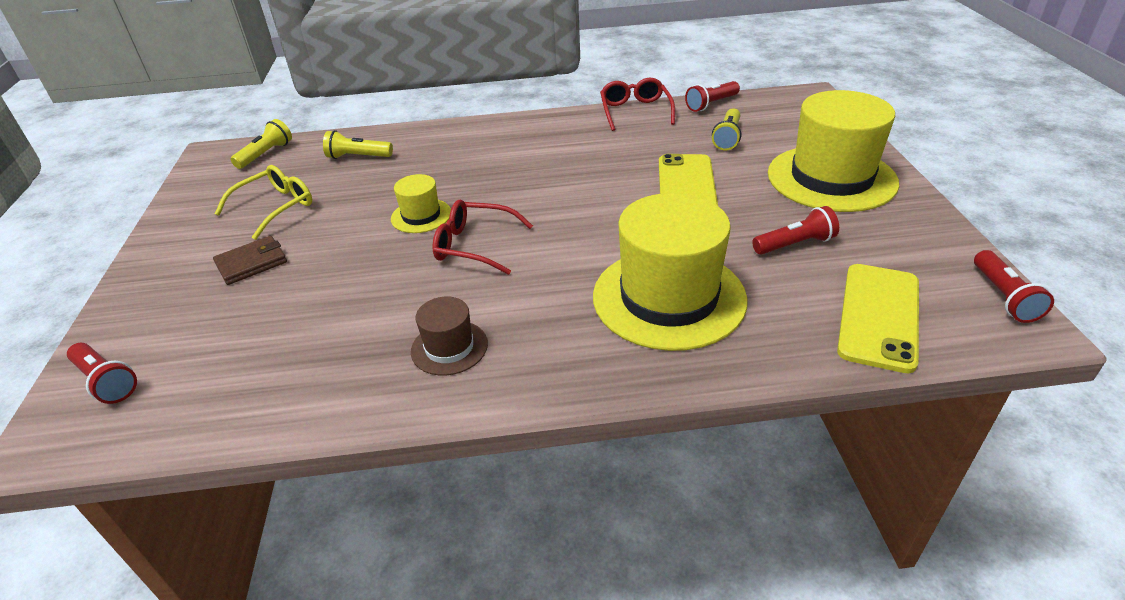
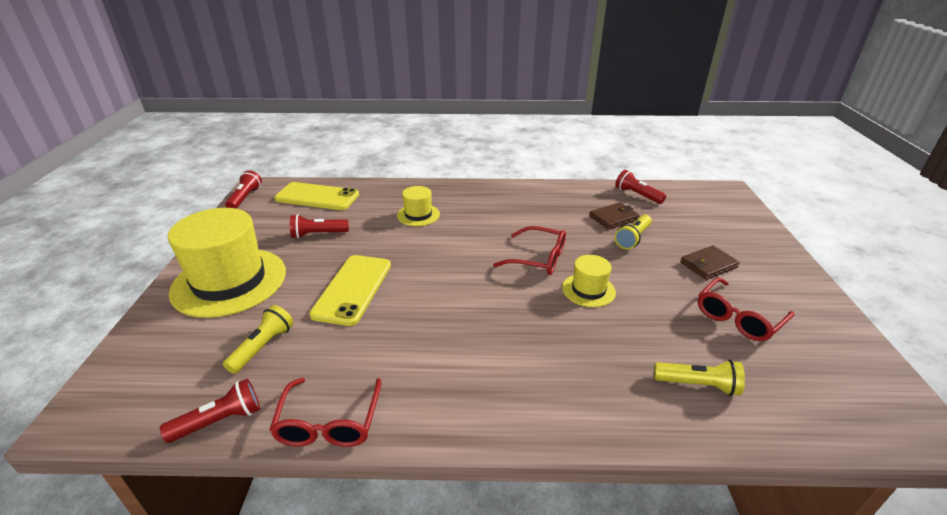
camera: 175 degrees left, 5 degrees down
red flashlight [67,343,137,404] -> red flashlight moved to [615,170,666,204]
yellow glasses [215,165,312,240] -> red glasses [698,277,795,341]
yellow flashlight [230,119,292,169] -> yellow flashlight moved to [615,215,652,249]
brown hat [411,297,488,376] -> none
yellow hat [593,193,747,351] -> yellow hat [397,186,440,226], size x0.48
yellow phone [837,264,919,373] -> yellow phone turned 75 degrees clockwise [274,182,359,210]
none -> brown wallet [589,202,640,230]

